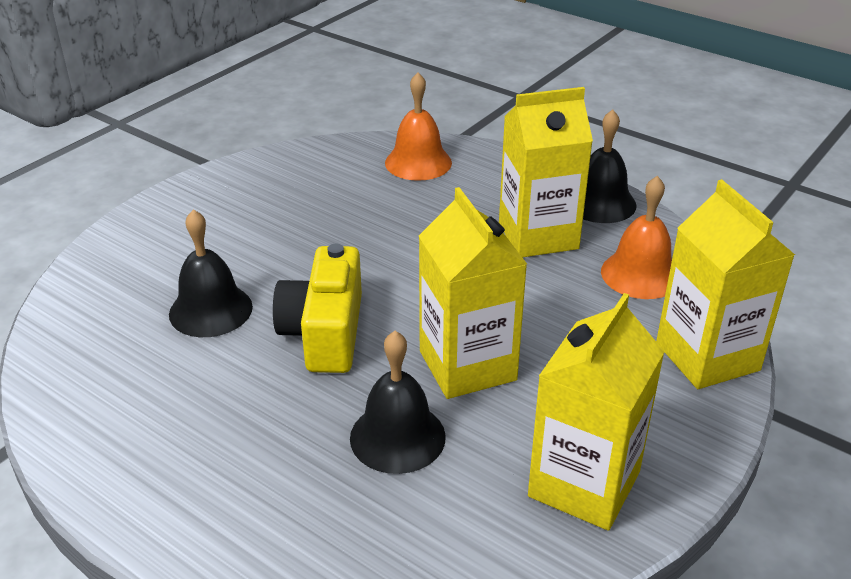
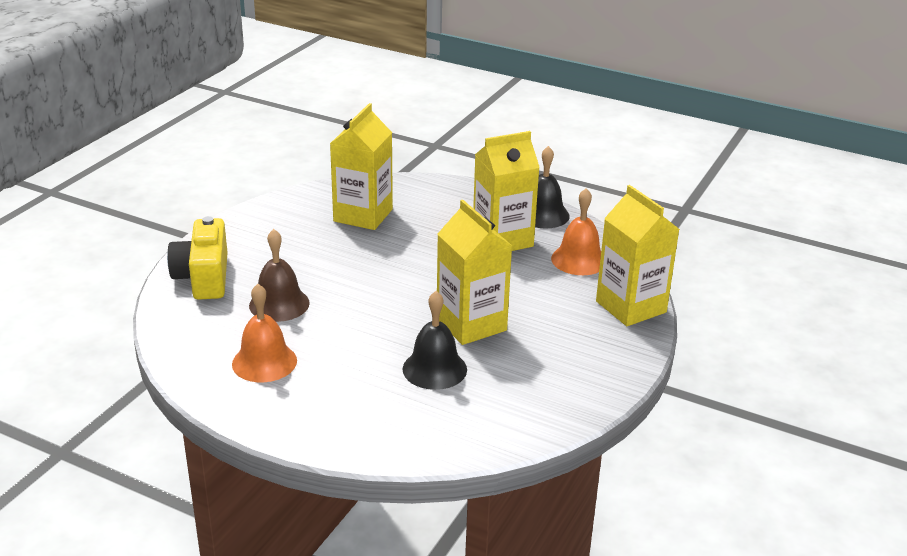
camera: 10 degrees left, 5 degrees down
black bell [169,209,253,337] -> brown bell [249,229,310,322]
yellow camera [273,244,362,373] -> yellow camera moved to [167,216,228,300]
orange bell [385,73,452,181] -> orange bell moved to [232,284,297,382]
yellow carton [528,293,664,531] -> yellow carton moved to [330,103,393,230]

